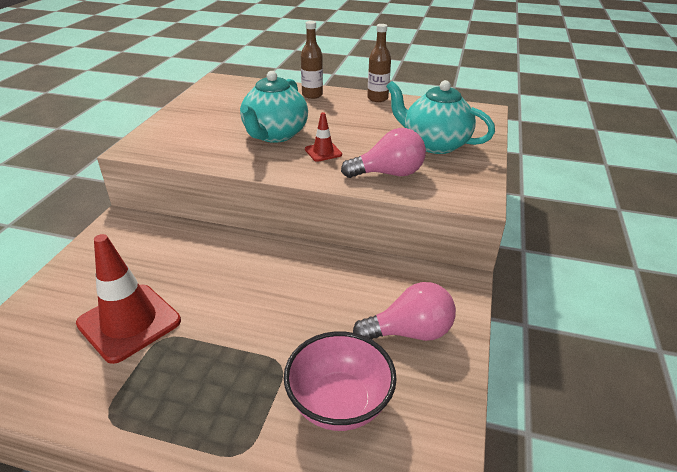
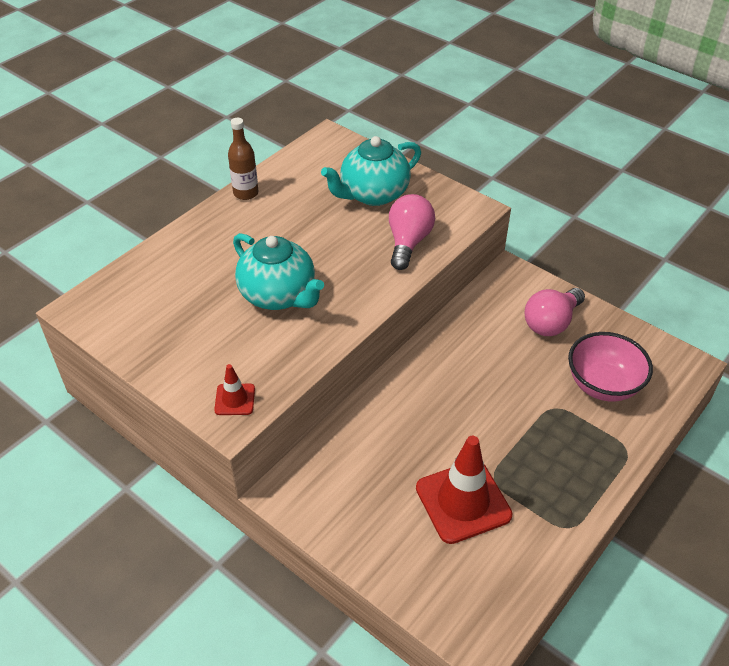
camera: 65 degrees left, 10 degrees up
brown bottle [301,21,323,99] -> none
red traffic cone [305,112,342,162] -> red traffic cone moved to [214,364,255,415]
pink light bulb [353,282,456,341] -> pink light bulb turned 150 degrees counterclockwise [525,288,585,336]

